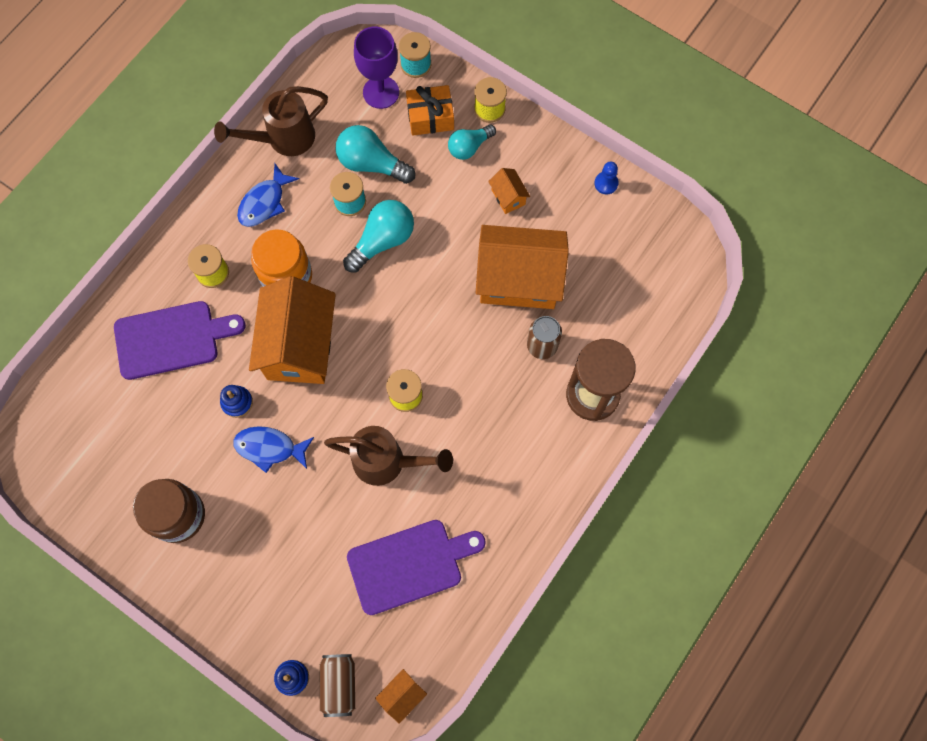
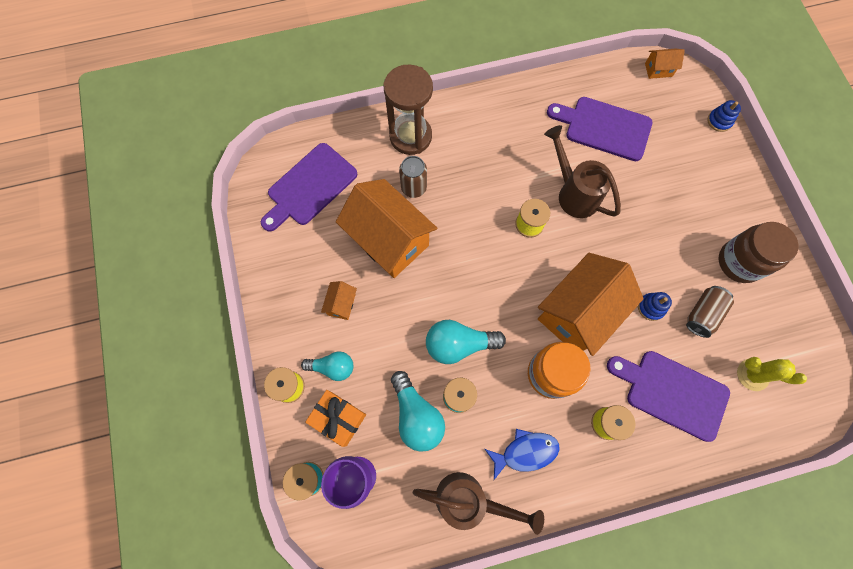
camera: 140 degrees left, 0 degrees up
blue fish [233,426,314,473] -> none
brown can [320,654,355,717] -> brown can moved to [686,286,734,338]
blue pawn [594,162,619,195] -> none
none -> purple cutting board [261,143,357,232]
none -> yellow cactus [737,357,807,391]

